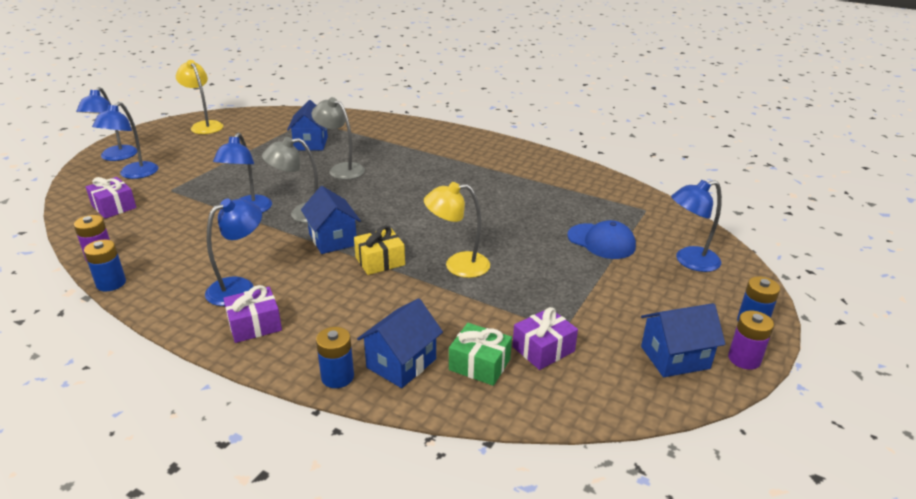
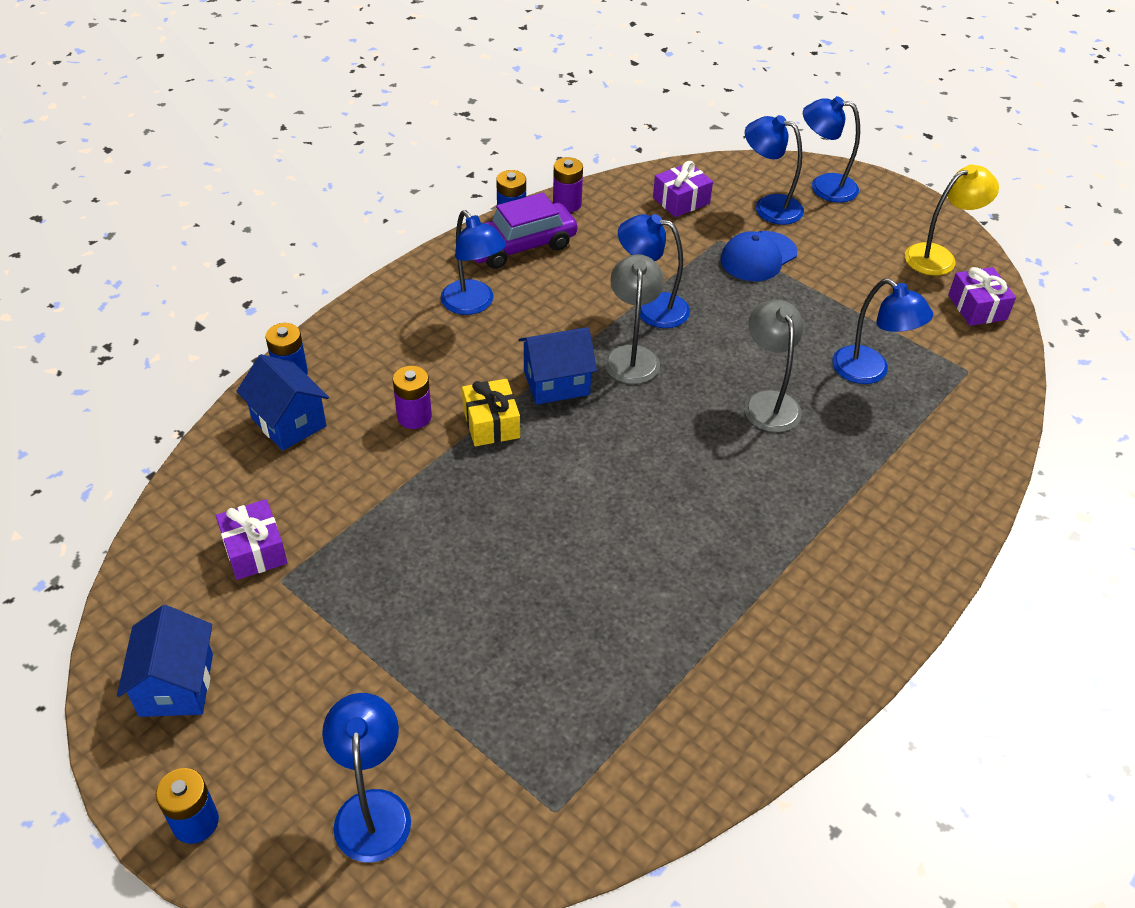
camera: 100 degrees right, 15 degrees up
purple gift [223,285,282,343] -> purple gift moved to [948,267,1016,326]
blue house [287,100,328,150] -> blue lamp [832,279,933,384]
grey lamp [311,97,365,180] -> grey lamp turned 60 degrees counterclockwise [744,300,803,432]
yellow lamp [424,182,490,278] -> none
green gift [449,323,512,386] -> none
blue cap [567,220,636,259] -> blue cap moved to [720,231,797,281]
purple battery [728,311,774,370] -> purple battery moved to [393,366,432,429]
none -> purple car [474,192,577,269]

